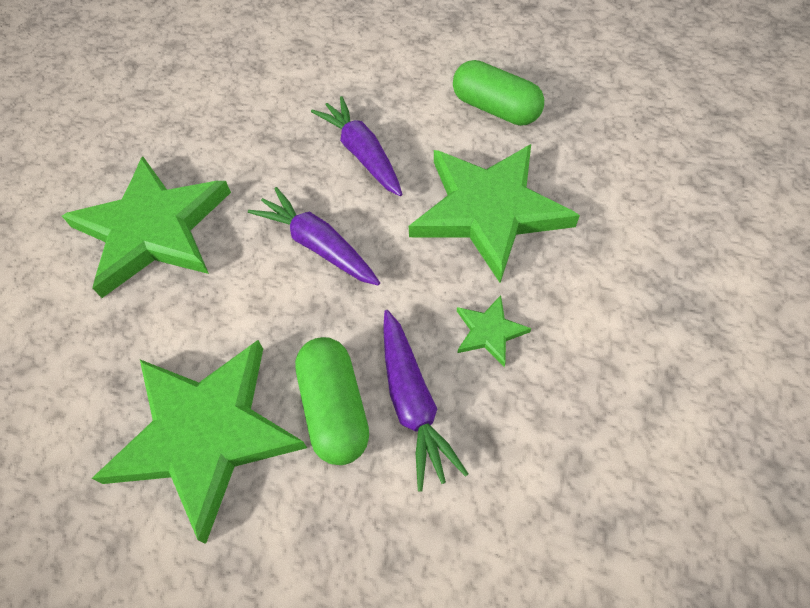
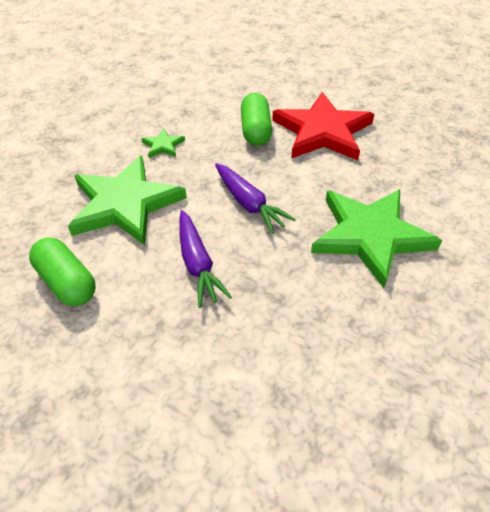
camera: 170 degrees left, 10 degrees down
green star [92,340,307,544] -> red star [272,92,374,160]
purple carrot [383,310,468,491] -> none

